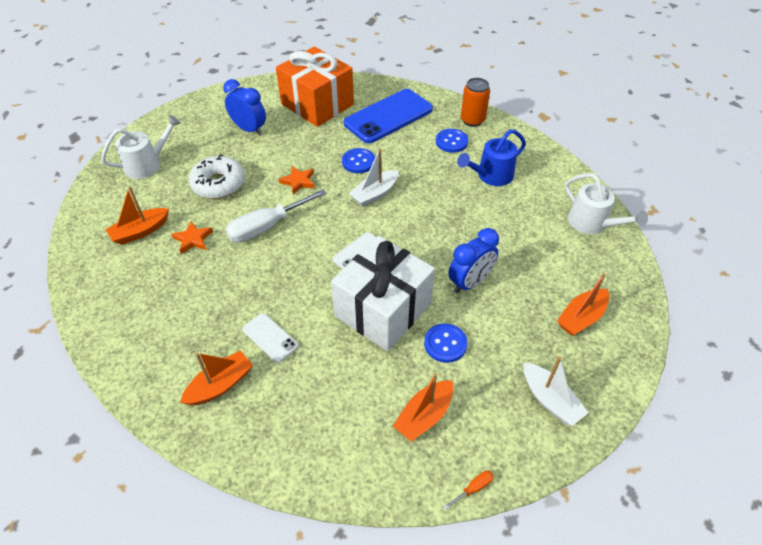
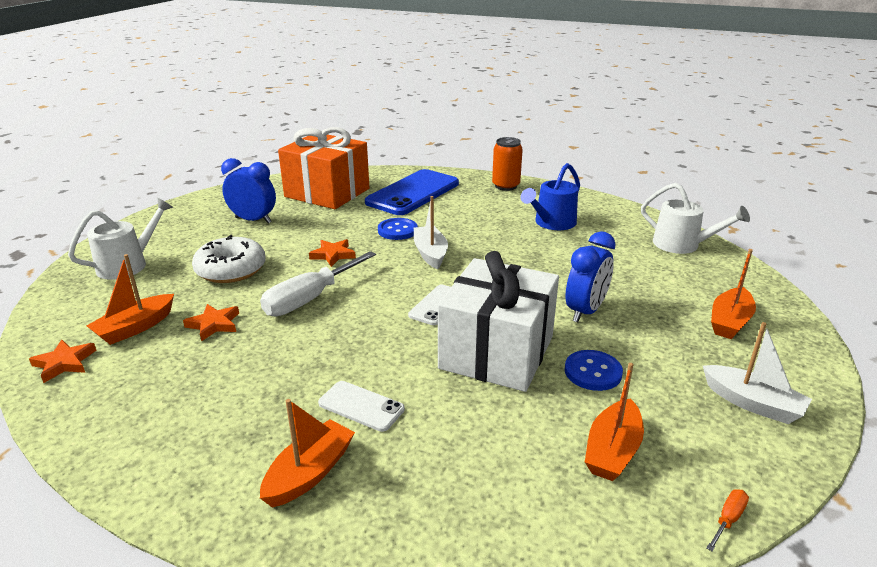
camera: 15 degrees left, 20 degrees down
white boat [349,148,399,207] -> white boat turned 135 degrees clockwise [414,196,448,269]
blue button [436,129,468,153] -> none
none -> orange star [29,340,97,383]

